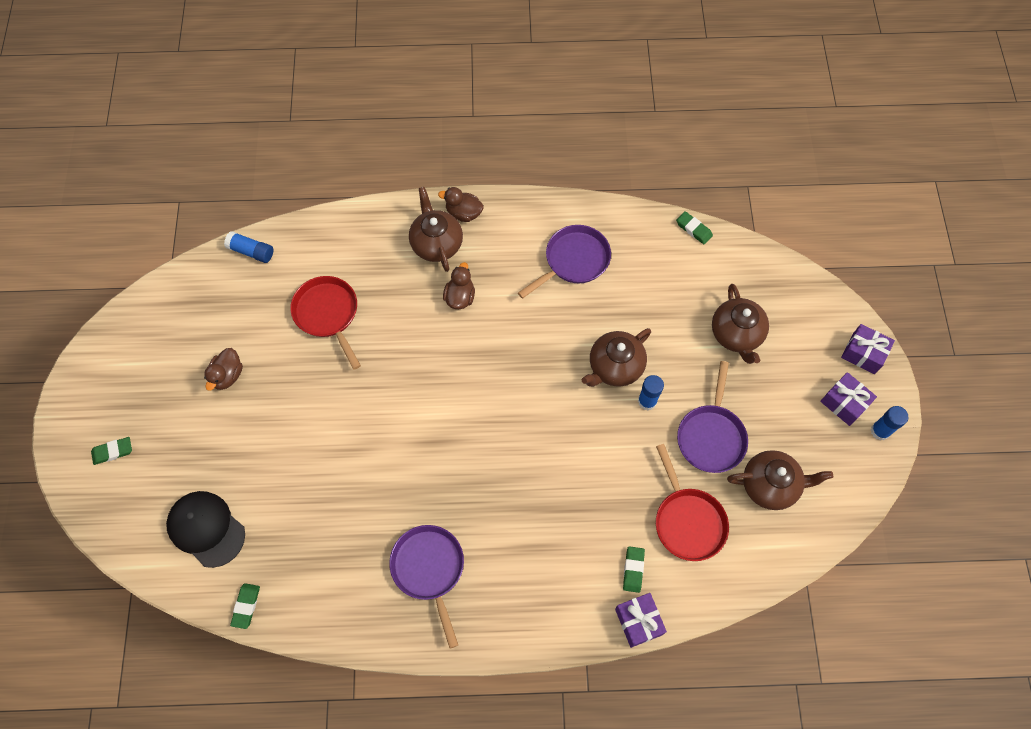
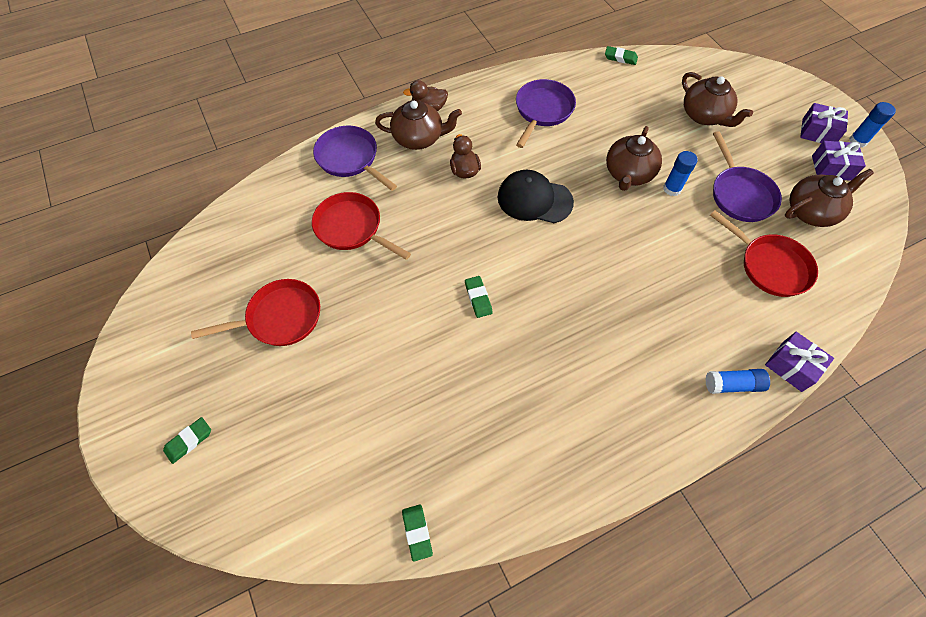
camera: 25 degrees left, 5 degrees down
black cap [166,491,245,568] -> black cap moved to [498,170,574,223]
brown duck [204,348,243,391] -> red pan [191,279,320,346]
blue glue stick [224,231,273,263] -> blue glue stick moved to [705,369,770,394]
purple pan [389,525,464,648] -> purple pan moved to [313,126,397,191]
brown teapot [409,187,463,272] -> brown teapot turned 135 degrees clockwise [375,100,462,150]
green eraser [623,546,645,593] -> green eraser moved to [465,276,493,318]
purple gift [841,324,895,374] -> purple gift moved to [812,141,866,181]

